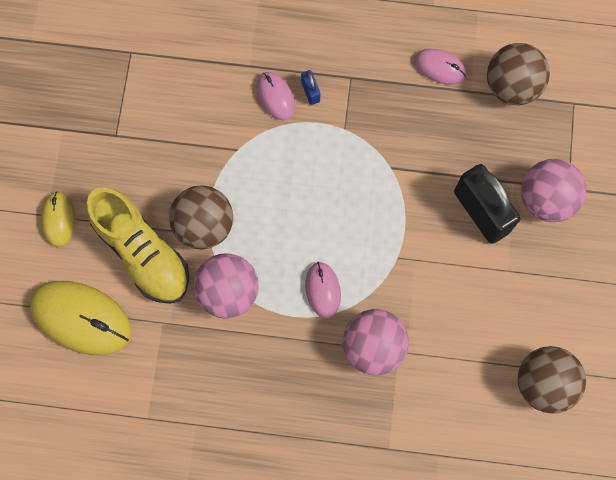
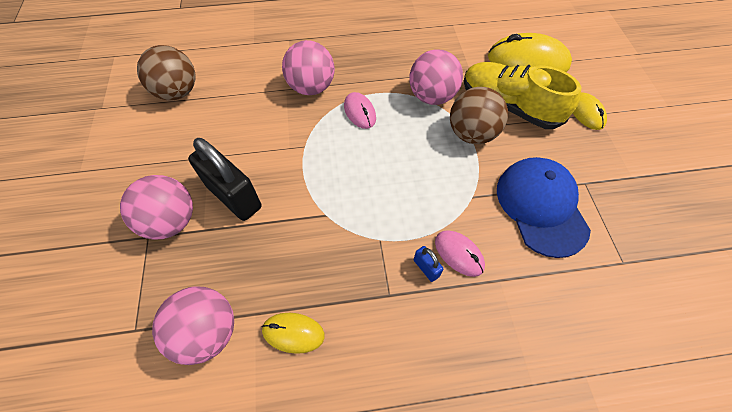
camera: 165 degrees right, 15 degrees down
pink mouse [414,49,466,85] -> yellow mouse [262,313,325,354]
brown ball [487,43,550,105] -> pink ball [152,287,234,365]
none -> blue cap [497,157,591,258]

